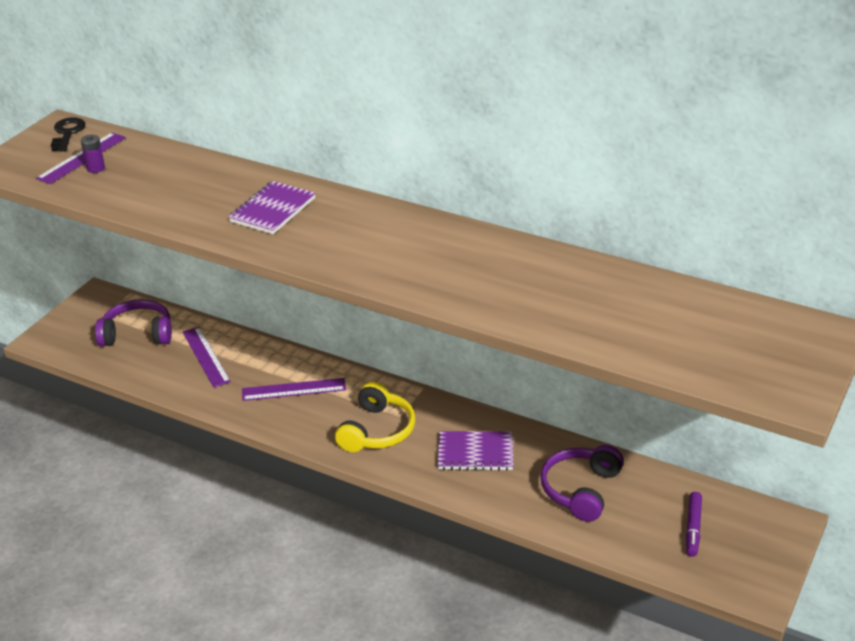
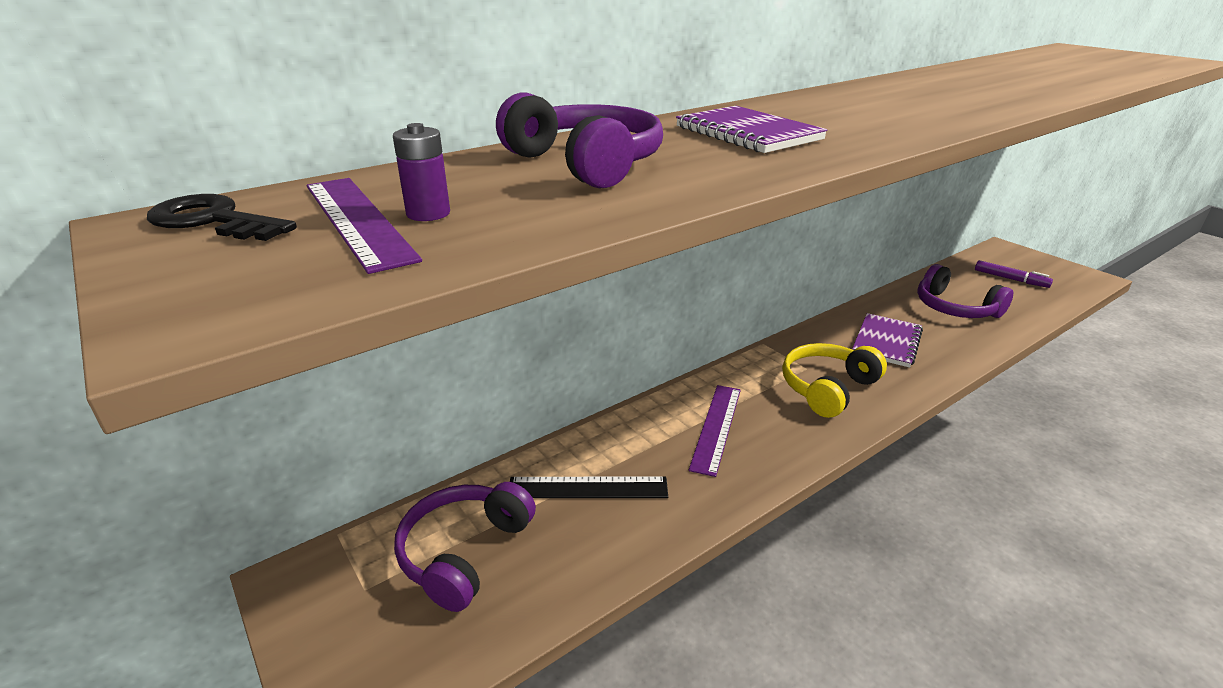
camera: 65 degrees left, 5 degrees down
purple ruler [183,327,231,388] -> black ruler [510,477,668,498]
yellow headphones [335,382,415,452] -> yellow headphones turned 90 degrees counterclockwise [782,343,887,418]
none -> purple headphones [496,93,663,189]

